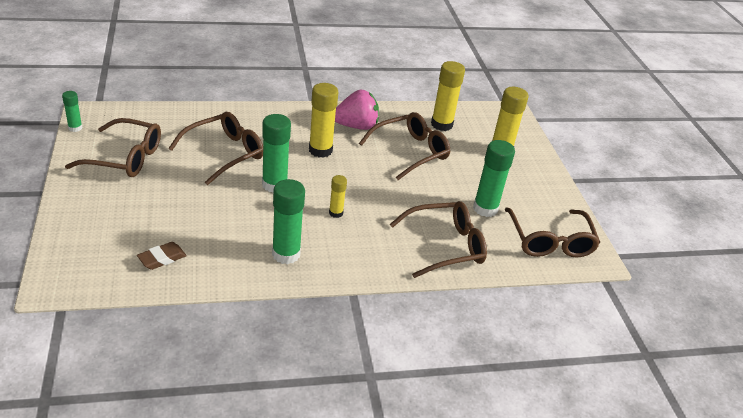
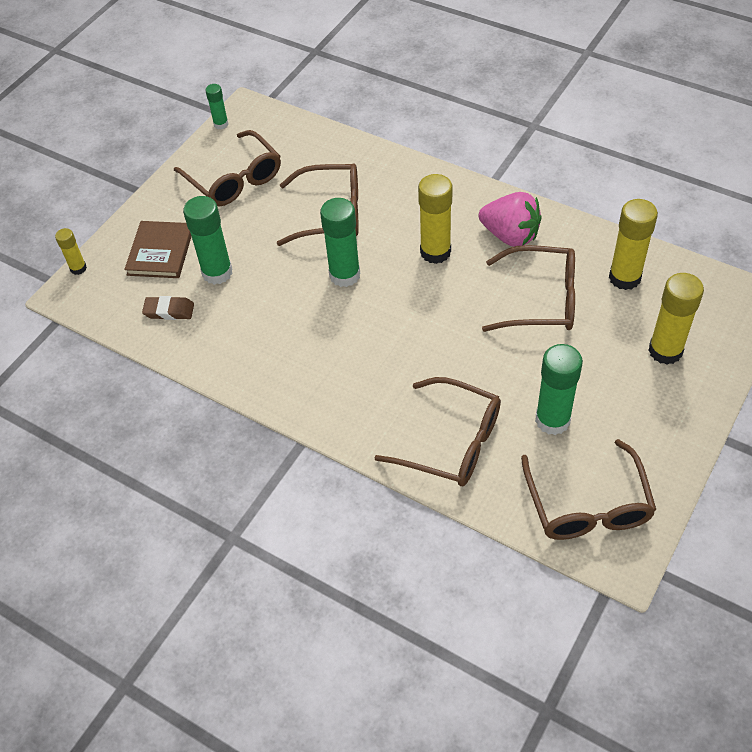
camera: 50 degrees right, 15 degrees up
green glue stick [272,179,305,264] -> green glue stick moved to [183,196,233,285]
yellow glue stick [329,175,347,218] -> yellow glue stick moved to [55,228,87,275]
brown glasses [505,208,600,257] -> brown glasses turned 45 degrees counterclockwise [521,439,656,540]
none -> brown book [124,221,192,278]

